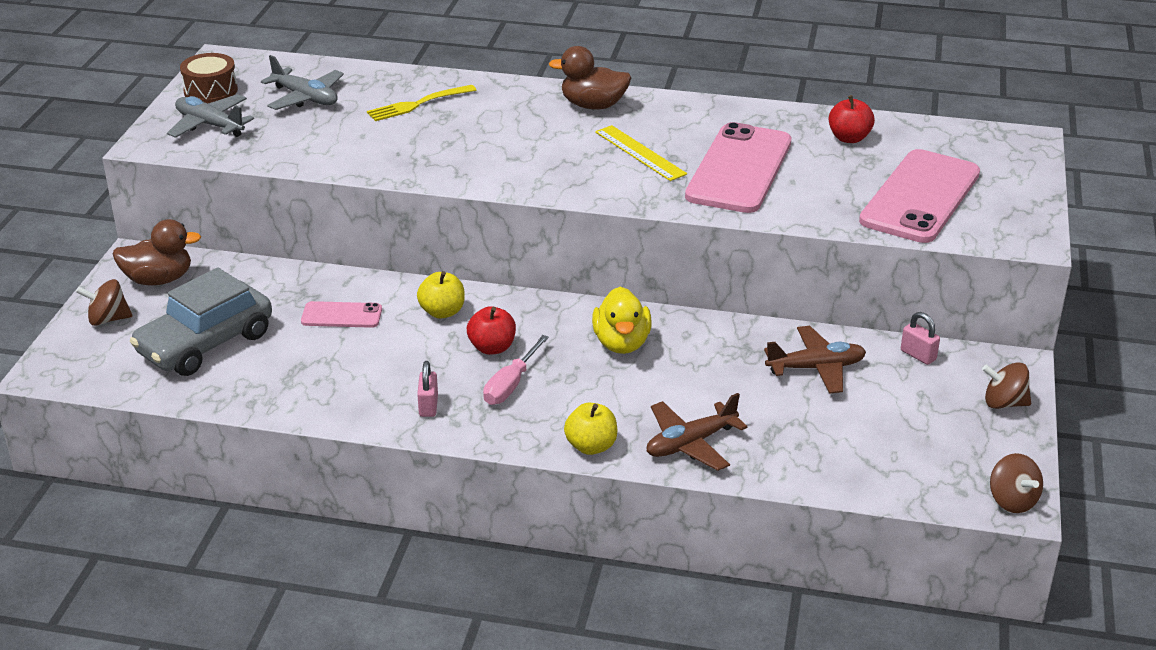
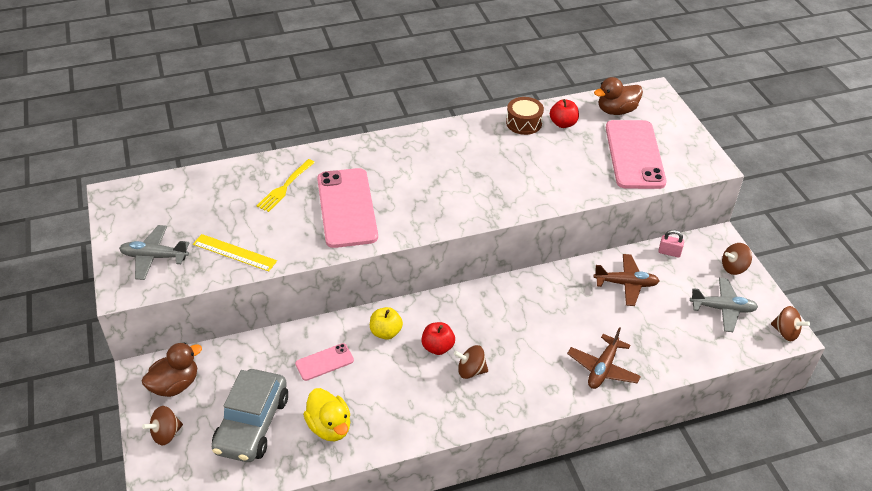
camera: 30 degrees left, 10 degrees up
brown drum [180,53,238,103] -> brown drum moved to [506,97,544,135]
grey plane [261,55,344,110] -> grey plane moved to [690,278,758,332]
pink padlock [417,361,438,417] -> none
pink screwdriver [483,335,549,405] -> brown spinning top [454,345,488,379]
brown duck [549,46,631,109] -> brown duck moved to [594,77,643,115]
yellow apple [564,403,617,455] -> none
yellow duck [592,287,652,354] -> yellow duck moved to [303,388,350,441]
yellow ruler [595,125,687,181] -> yellow ruler moved to [193,234,277,271]
pink phone [685,122,792,213] -> pink phone moved to [317,168,378,248]
brown plane [764,326,866,394] -> brown plane turned 45 degrees clockwise [593,254,659,306]

